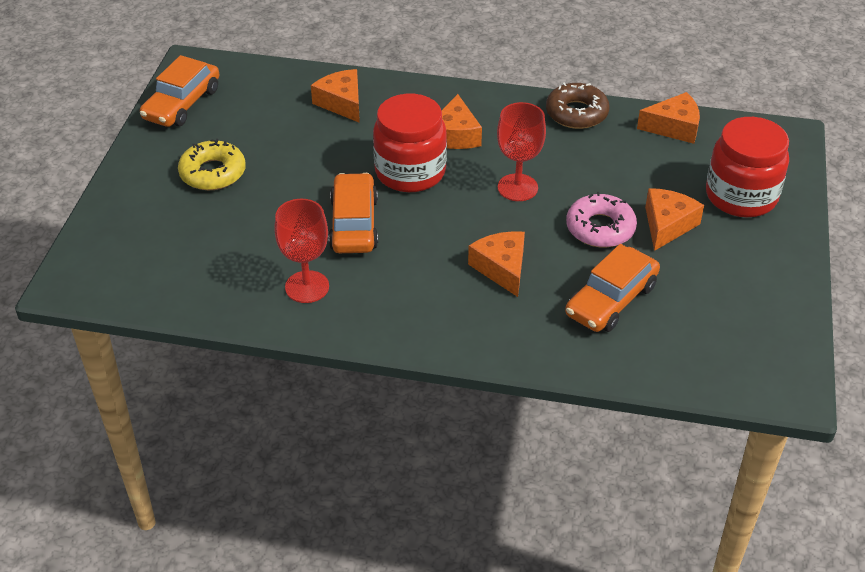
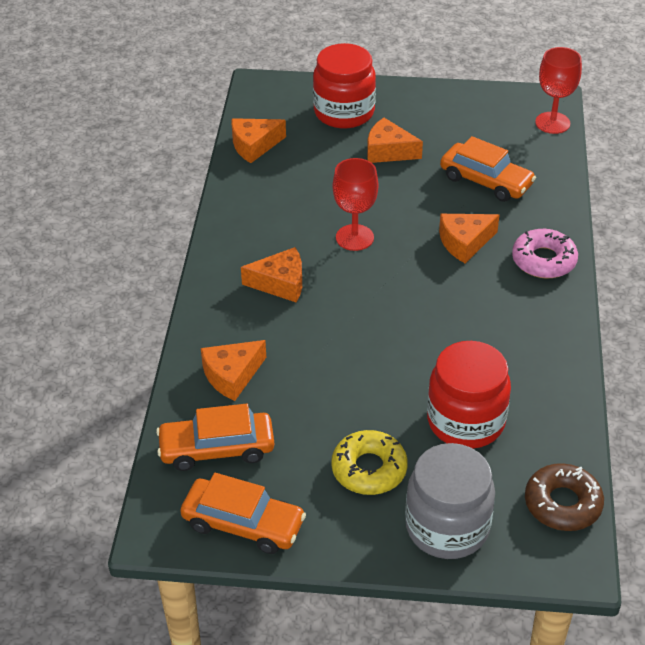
camera: 95 degrees left, 0 degrees up
red goblet [274,199,329,303] -> red goblet moved to [535,47,582,134]
orange car [328,173,378,253] -> orange car moved to [156,404,274,471]
red jar [373,94,447,192] -> red jar moved to [427,341,511,449]
brown donut [546,83,610,129] -> brown donut moved to [525,463,604,531]
pink donut [566,192,637,248] -> pink donut moved to [512,229,578,278]
orange cheese [637,92,700,144] -> orange cheese turned 105 degrees counterclockwise [232,118,286,163]
none -> grey jar [405,443,495,559]

